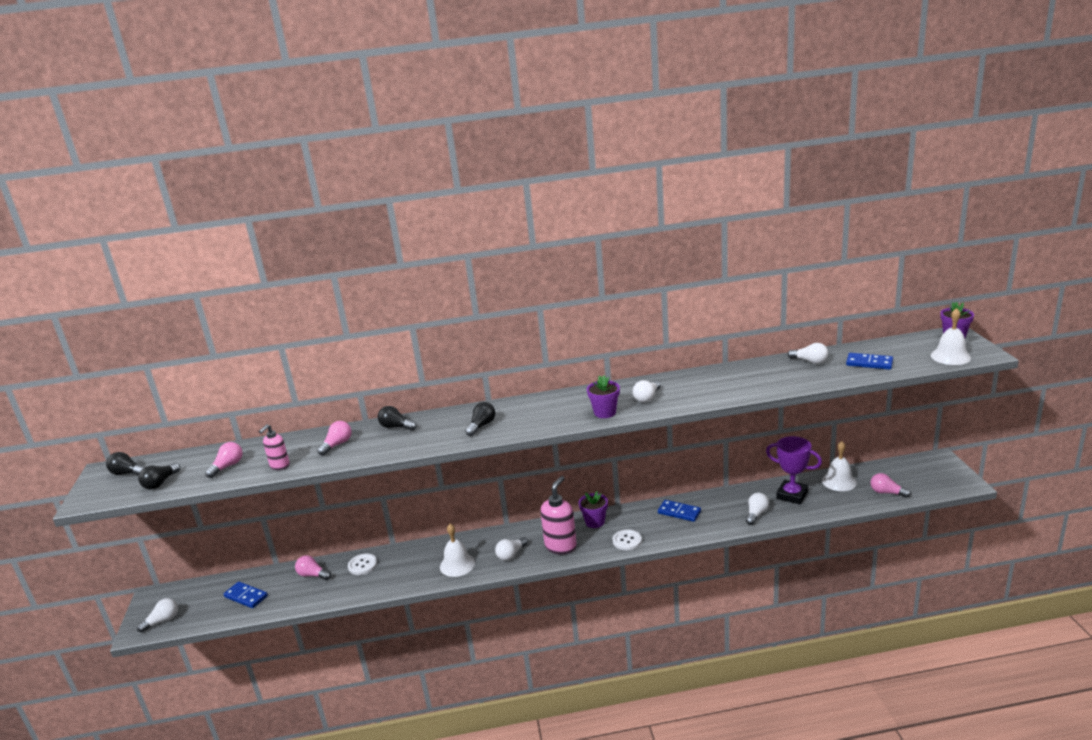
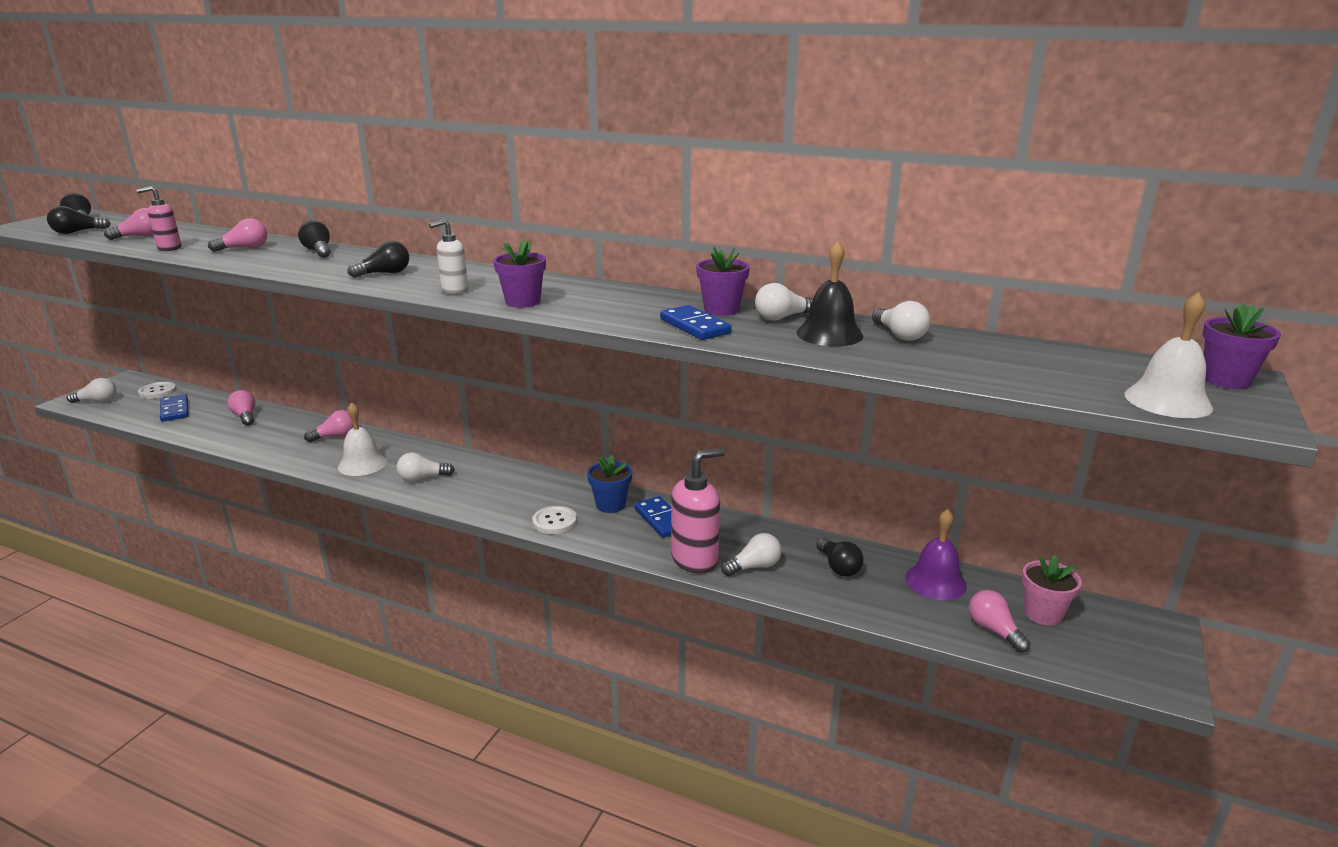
camera: 30 degrees right, 0 degrees up
white button [348,554,377,575] -> white button moved to [138,382,177,399]
pink soap dispenser [540,476,577,555] -> pink soap dispenser moved to [671,448,725,574]
purple flower pot [579,491,608,528] -> purple flower pot moved to [696,247,750,316]
white light bulb [633,380,661,403] -> white light bulb moved to [755,283,813,321]
purple trophy [766,436,822,505] -> black light bulb [816,538,863,577]
white bell [822,441,857,491] -> purple bell [905,509,967,600]
blue domino [846,353,893,370] -> blue domino moved to [660,305,732,340]
none -> pink light bulb [304,410,354,442]
none -> white soap dispenser [429,219,468,294]
none -> blue flower pot [587,455,632,513]
none -> black bell [797,241,863,346]
none -> pink flower pot [1022,555,1082,626]

